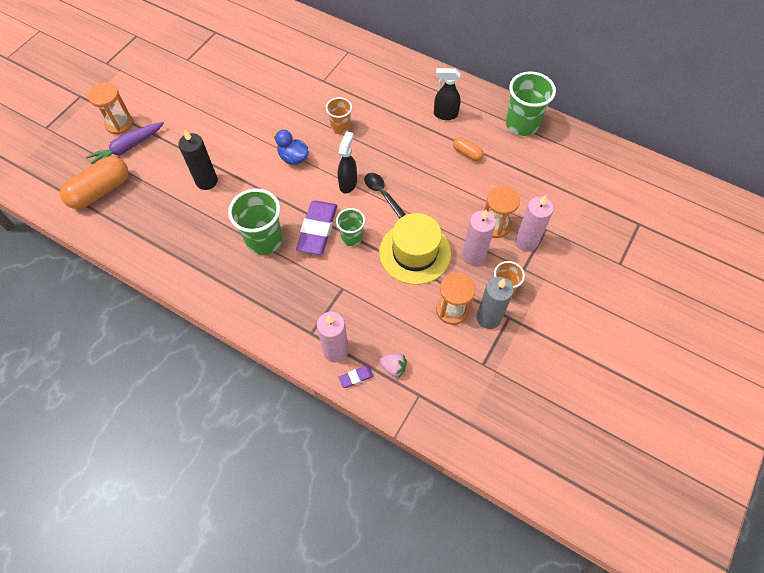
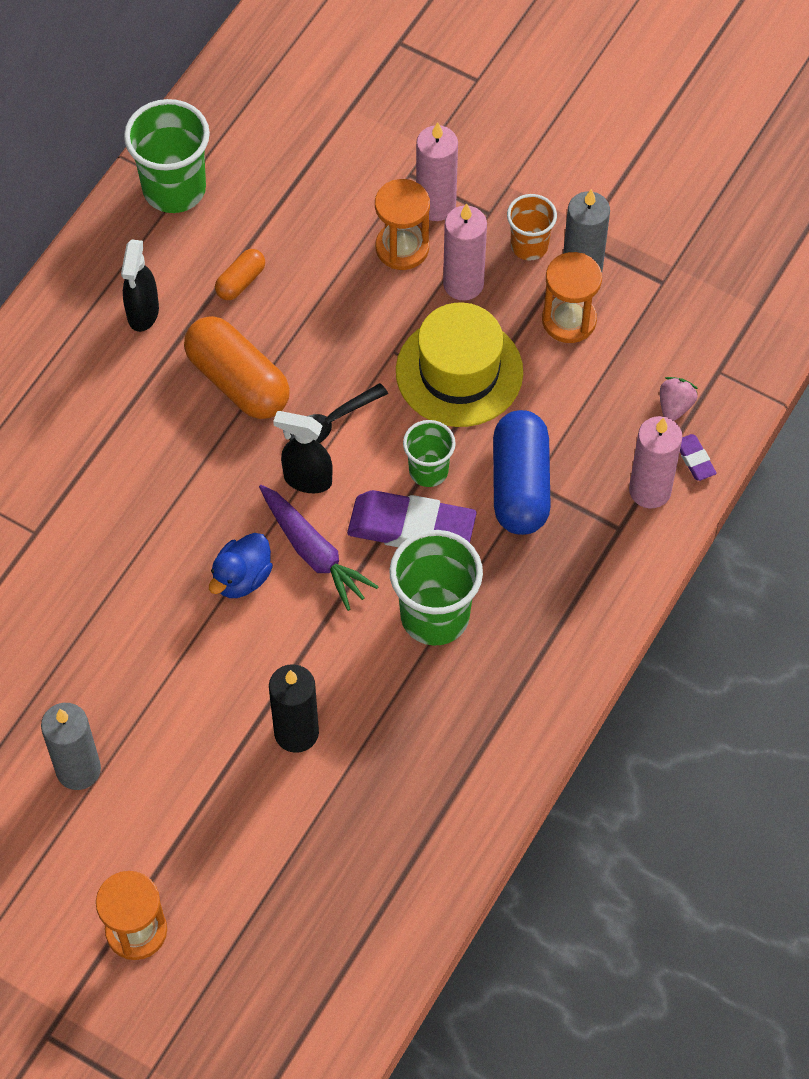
camera: 90 degrees left, 0 degrees up
orange capsule [60,156,128,209] -> orange capsule moved to [184,316,290,419]
purple carrot [86,122,164,164] -> purple carrot moved to [259,485,379,611]
orange cup [326,97,352,134] -> none
none -> grey candle [41,703,101,790]
none -> blue capsule [493,410,551,535]

